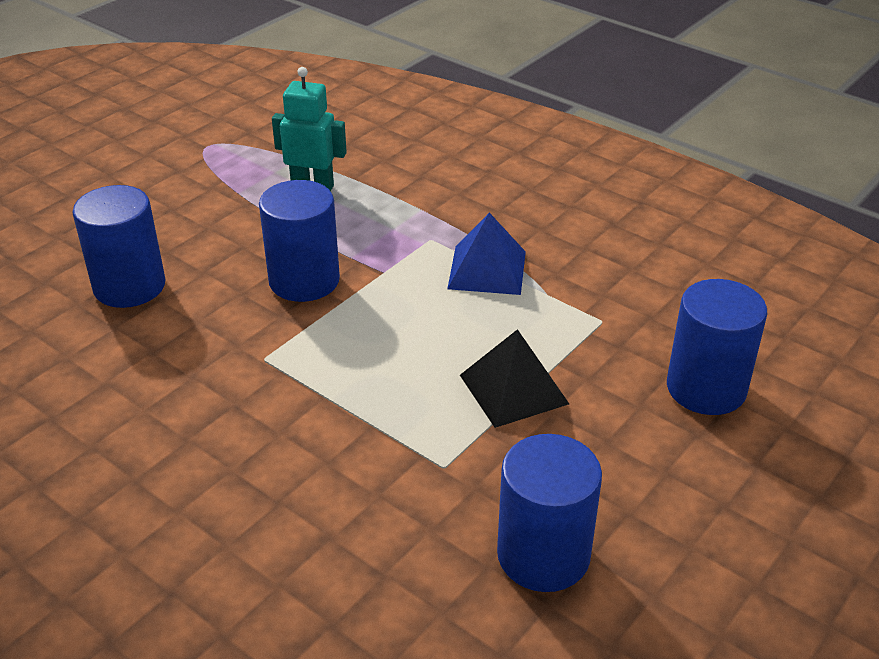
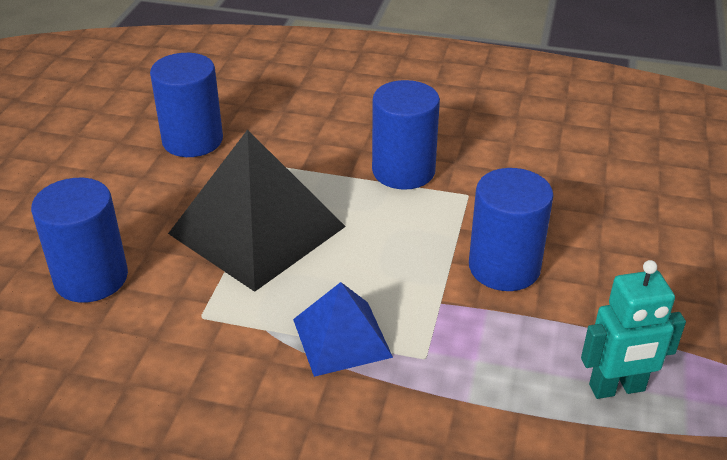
camera: 155 degrees right, 0 degrees up
blue cylinder [73,185,165,308] -> blue cylinder moved to [372,80,440,190]
black pyramid [460,329,569,428] -> black pyramid [168,130,346,292], size x1.78

